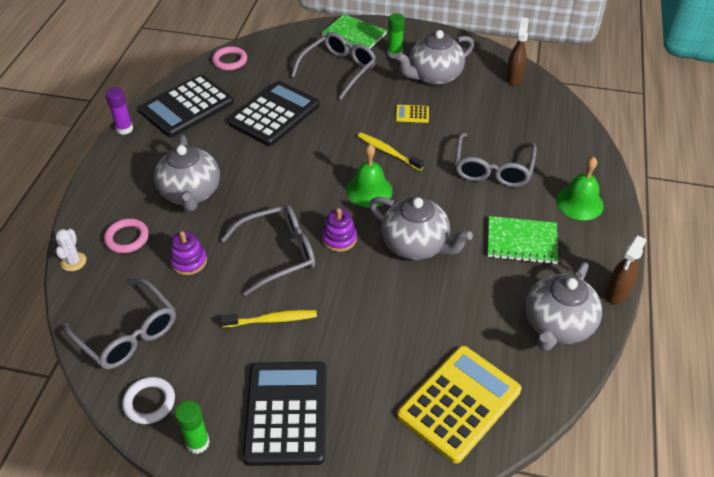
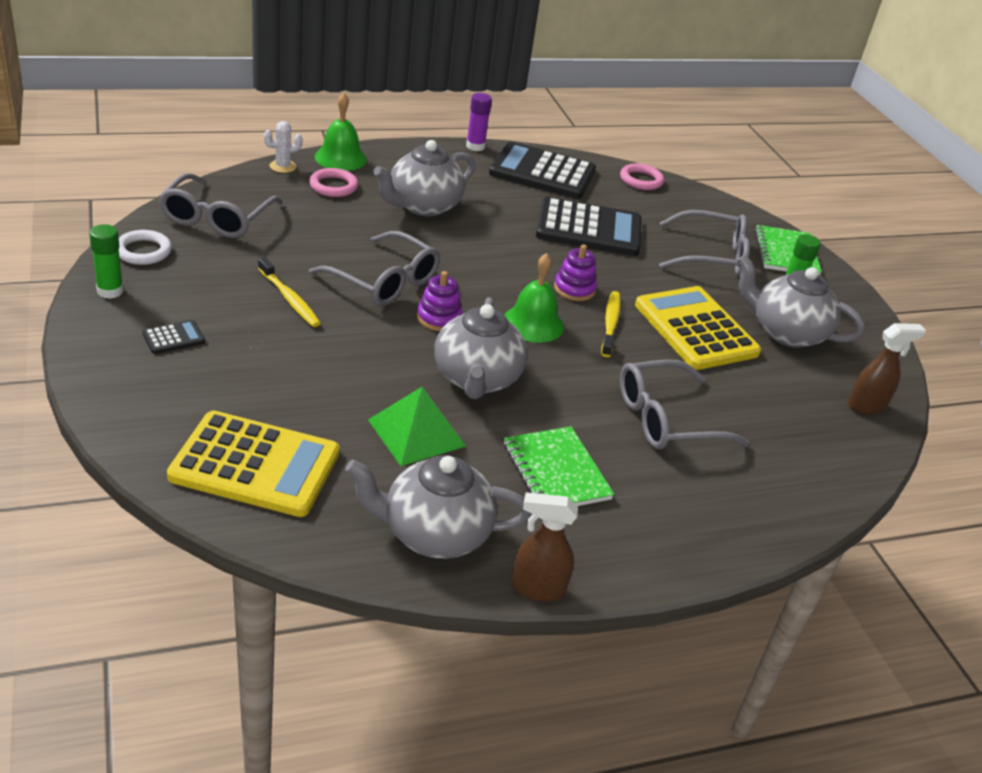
camera: 55 degrees right, 10 degrees down
purple stacking toy [170,231,207,275] -> purple stacking toy moved to [554,244,597,301]
black calculator [243,362,326,466] -> black calculator [142,320,205,354], size x0.41
yellow calculator [396,105,429,123] -> yellow calculator [635,286,761,370], size x2.43
green bell [556,157,604,220] -> green bell moved to [315,93,367,171]
none -> green pyramid [368,387,466,466]

